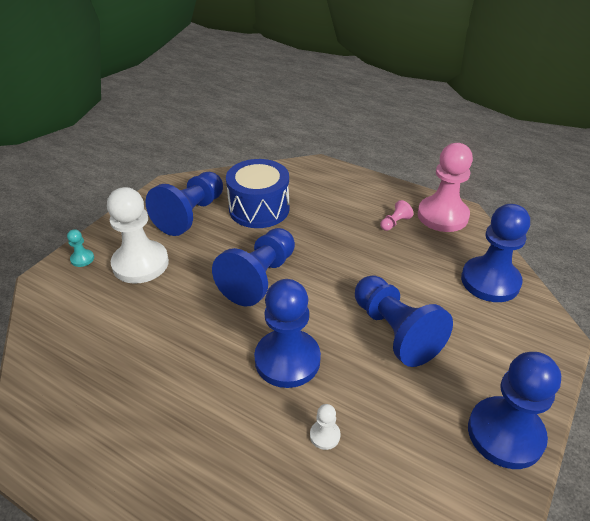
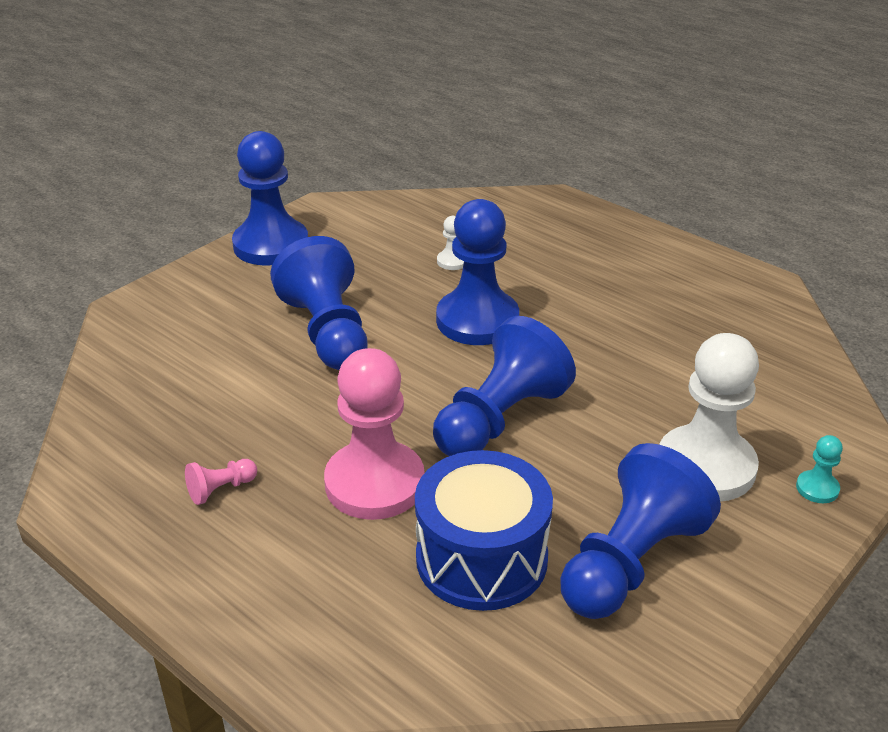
camera: 170 degrees left, 5 degrees down
pink pawn [418,143,473,232] -> pink pawn moved to [324,348,425,520]
blue pawn [461,204,530,302] -> none

